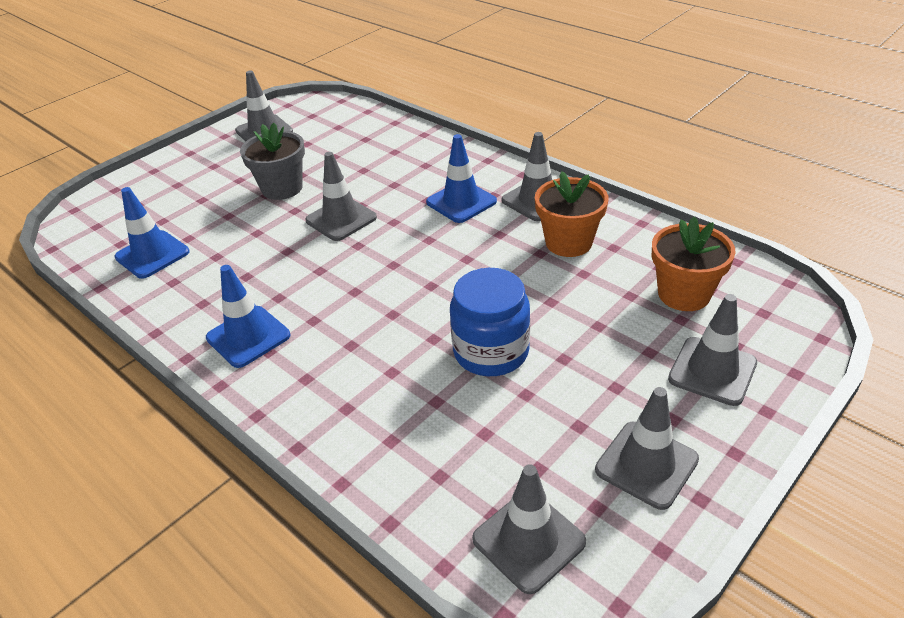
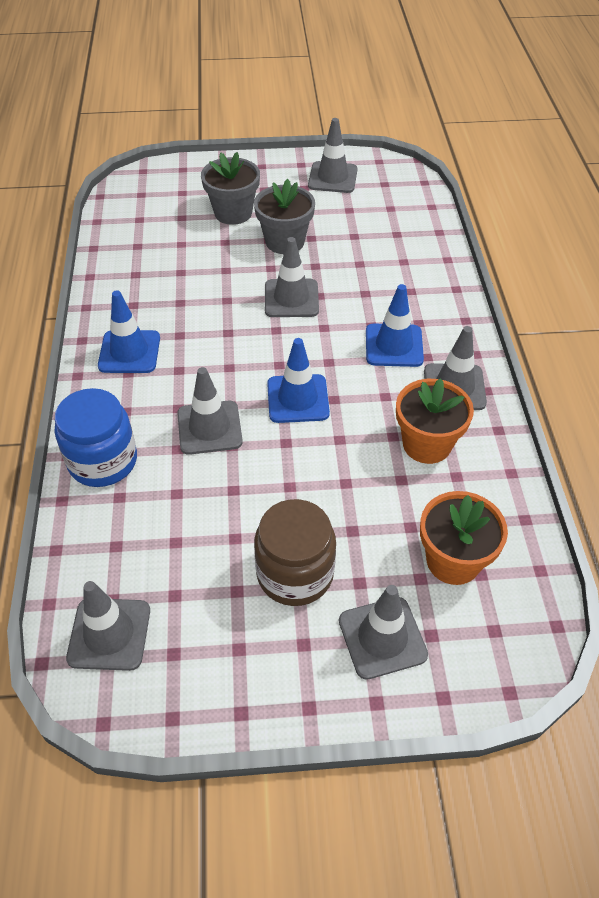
camera: 40 degrees right, 10 degrees up
blue traffic cone [114,187,190,279] -> blue traffic cone moved to [267,338,330,423]
blue jar [450,268,530,376] -> blue jar moved to [55,388,137,487]
grey traffic cone [595,387,699,510] -> grey traffic cone moved to [177,367,243,455]
none -> grey flower pot [201,152,260,225]
none -> brown jar [254,499,336,606]

